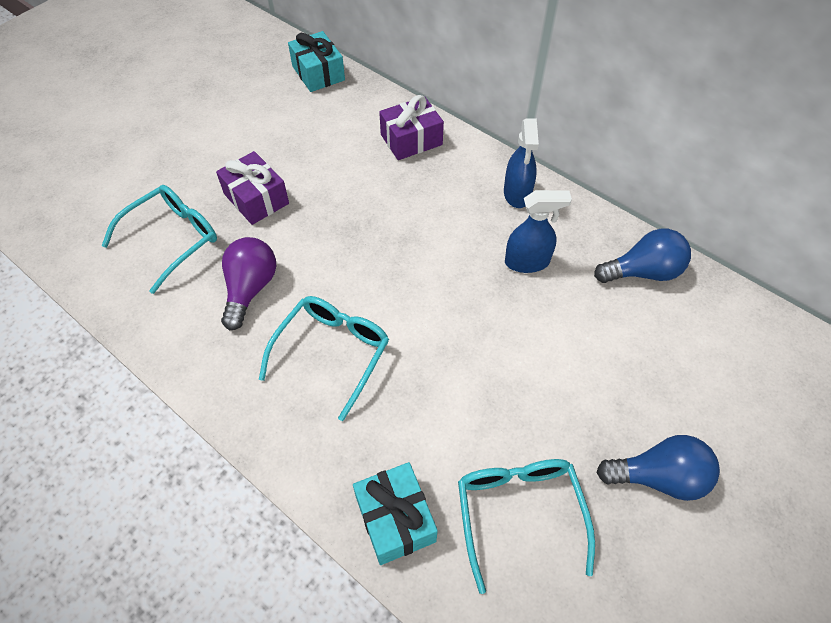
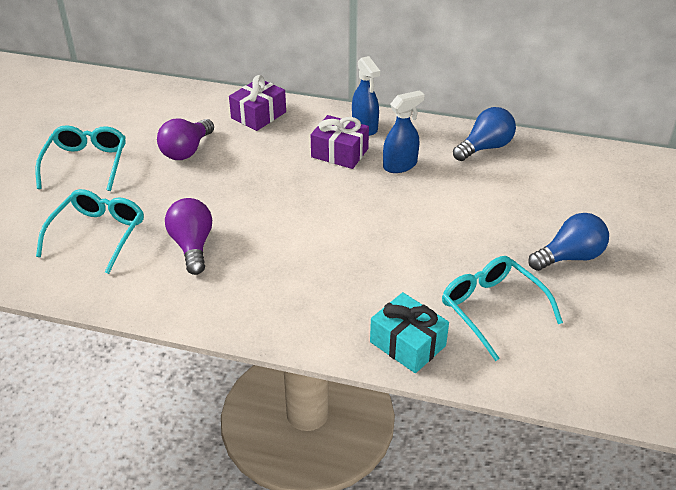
camera: 25 degrees left, 15 degrees down
purple gift [216,151,289,225] -> purple gift moved to [311,115,369,169]
turquoise glasses [259,296,389,421] -> turquoise glasses moved to [35,125,126,191]
turquoise gift [288,31,345,92] -> none
none -> purple light bulb [157,118,214,160]

